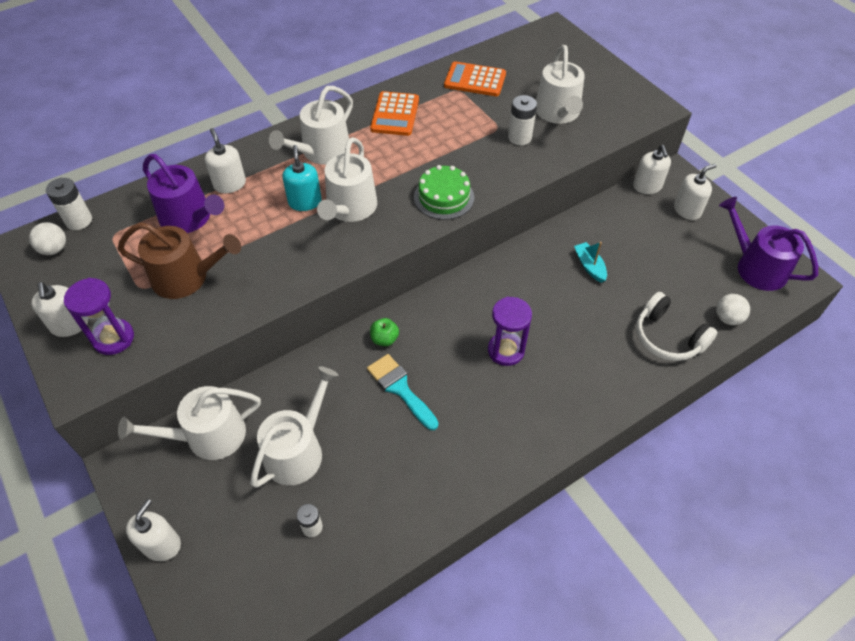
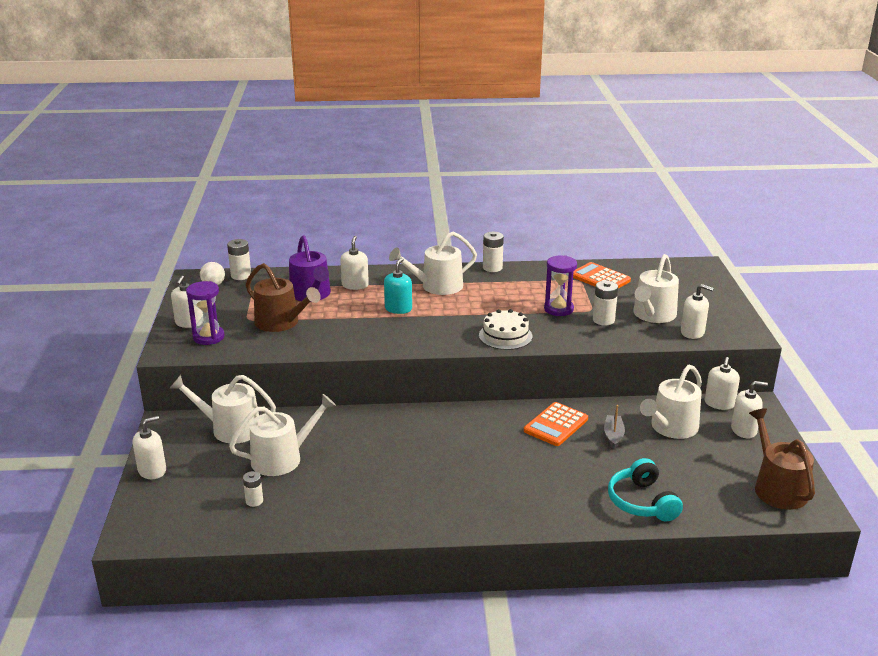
camera: 30 degrees right, 25 degrees down
white watering can [317,137,377,222] -> white watering can moved to [640,365,702,439]
turquoise brush [367,354,438,430] -> none
orange calculator [370,91,419,136] -> orange calculator moved to [524,402,588,446]
green apple [370,318,399,346] -> none
green cake [414,165,474,220] -> white cake [479,309,533,350]
purple hourglass [488,297,532,366] -> purple hourglass moved to [544,255,577,316]
turquoise boat [574,242,607,283] -> grey boat [604,405,625,449]
white headphones [636,292,718,361] -> turquoise headphones [608,458,683,522]
white ball [716,294,750,325] -> none
purple watering can [719,197,818,291] -> brown watering can [749,408,815,510]
none -> white battery [483,232,504,272]
none -> white soap dispenser [681,284,714,339]

